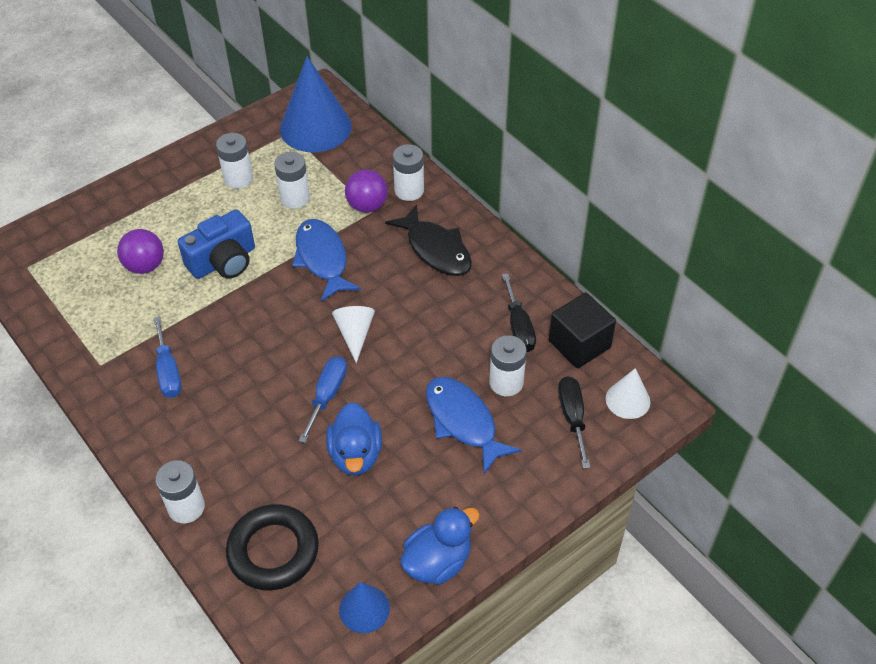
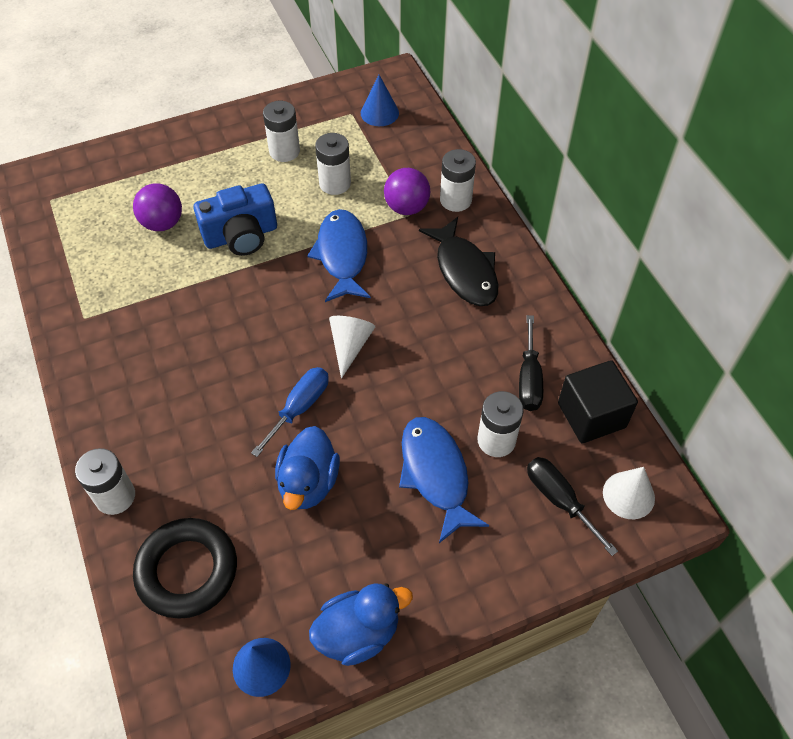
camera: 15 degrees right, 5 degrees up
blue screwdriver [153,316,182,398] -> none
blue cone [280,56,352,152] -> blue cone [361,75,399,126], size x0.51
black screwdriver [558,376,590,469] -> black screwdriver turned 45 degrees counterclockwise [527,457,618,556]

